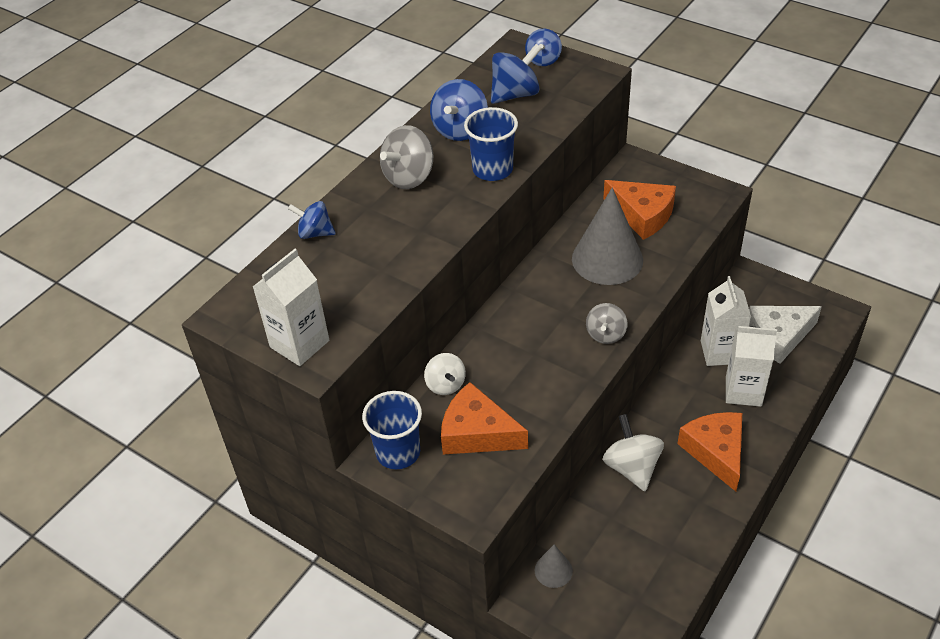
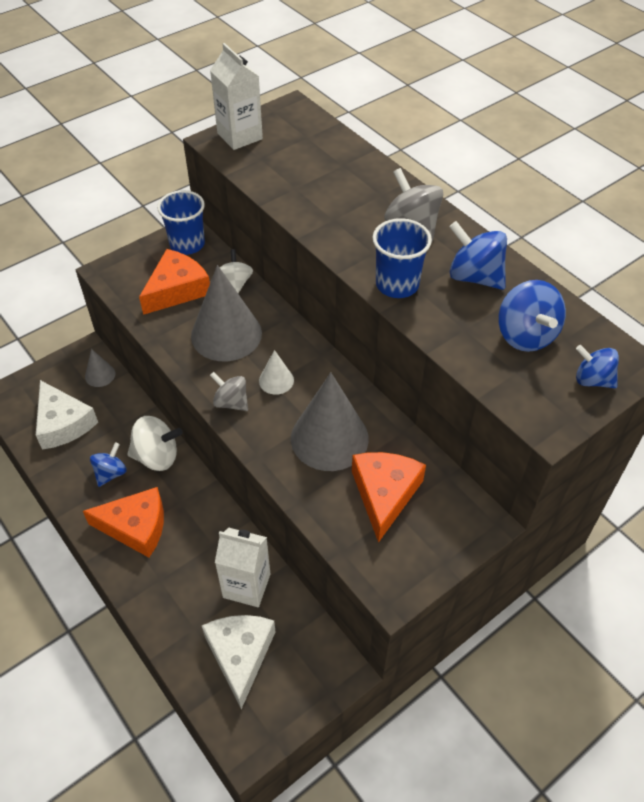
camera: 105 degrees right, 5 degrees up
blue spinning top [288,201,336,239] -> blue spinning top moved to [90,442,127,487]
white spinning top [424,353,466,395] -> white spinning top turned 90 degrees clockwise [220,249,253,293]
orange cheese [603,180,676,240] -> orange cheese turned 135 degrees clockwise [352,452,426,543]
white carton [726,326,777,407] -> none
none -> white cheese [36,380,98,450]
none -> grey cone [191,265,262,361]
none -> white cone [259,350,294,395]

